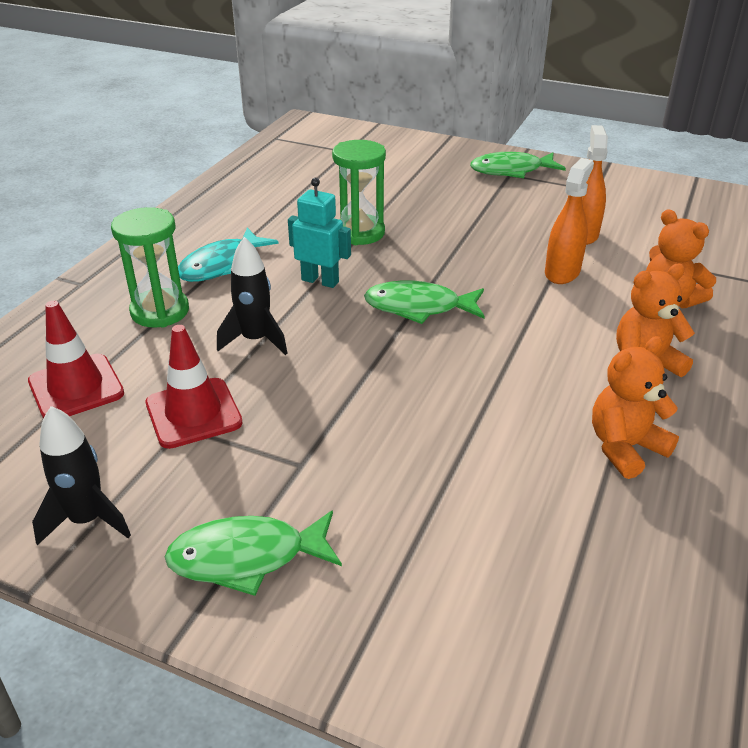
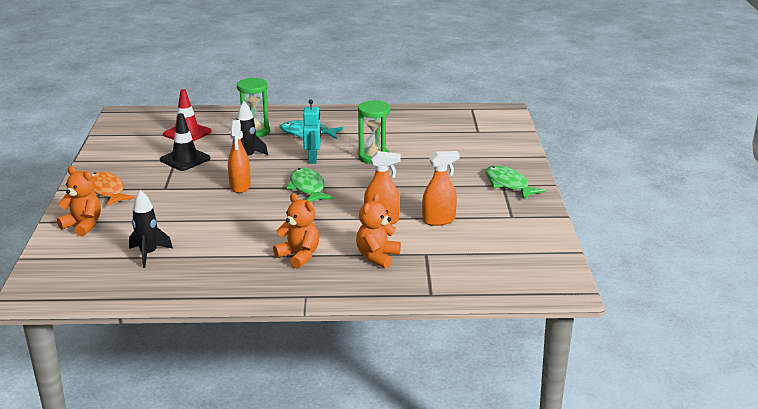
camera: 65 degrees right, 10 degrees down
black rocket [32,406,131,545] -> black rocket moved to [129,190,173,268]
red traffic cone [146,325,243,449] -> black traffic cone [160,113,211,171]
green fish [165,510,342,596] -> orange fish [91,172,135,206]
orange teddy bear [592,336,679,479] -> orange teddy bear moved to [57,166,101,236]
none -> orange spray bottle [228,120,251,193]

